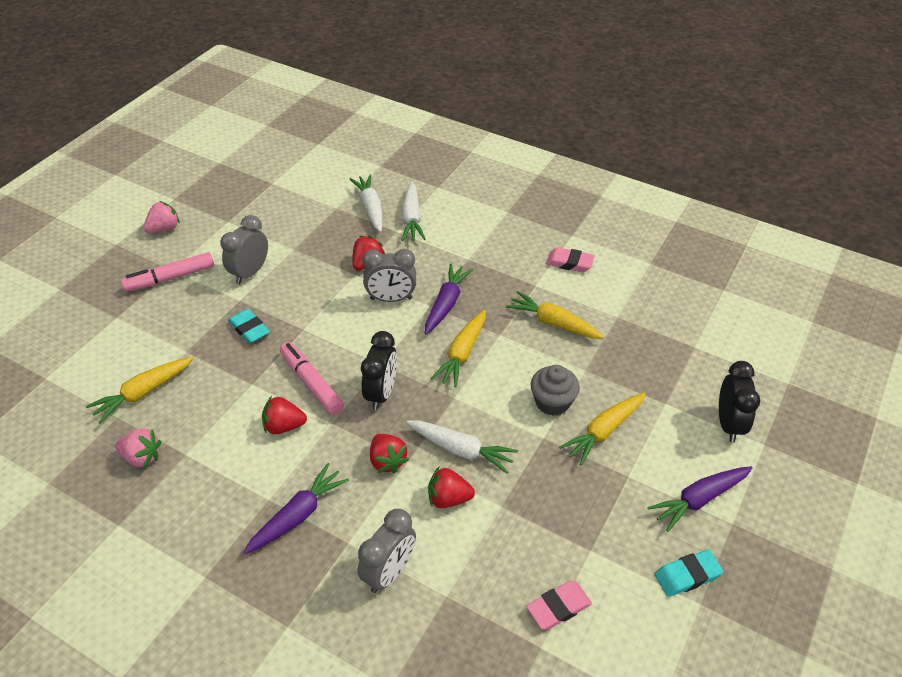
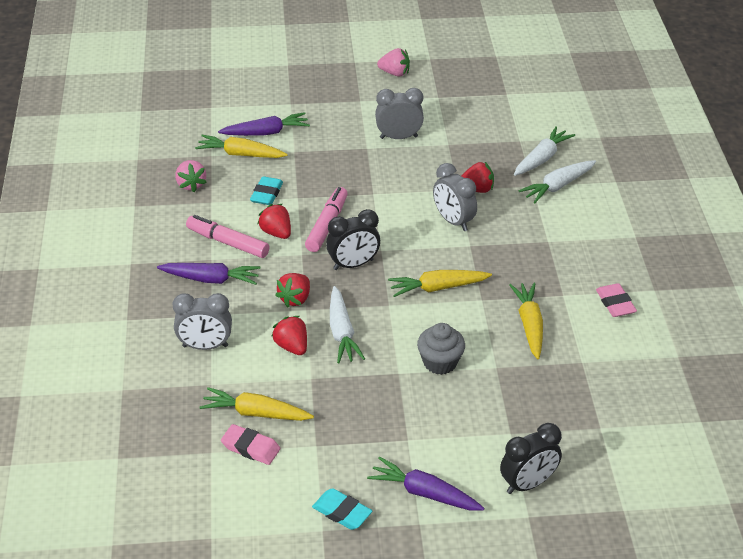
camera: 55 degrees right, 5 degrees down
pink marker [121,252,214,292] -> pink marker moved to [186,215,270,258]
turquoise eraser [228,309,270,344] -> turquoise eraser moved to [250,176,283,205]
purple carrot [425,263,473,334] -> purple carrot moved to [218,112,310,136]
yellow carrot [559,393,646,466] -> yellow carrot moved to [199,387,314,421]

